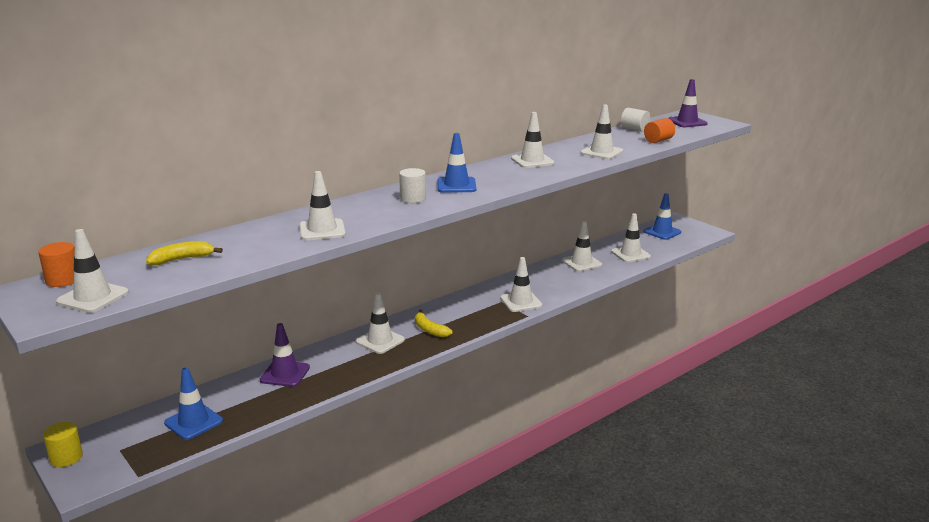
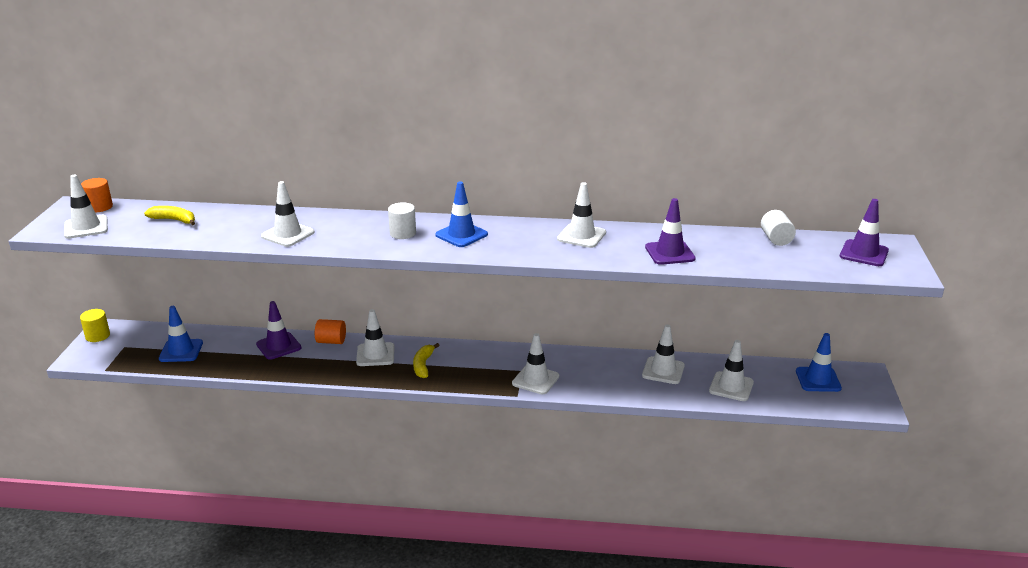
camera: 45 degrees right, 5 degrees up
white traffic cone [580,104,623,159] -> purple traffic cone [645,198,696,265]
orange cylinder [644,118,675,143] -> orange cylinder moved to [315,319,346,344]

